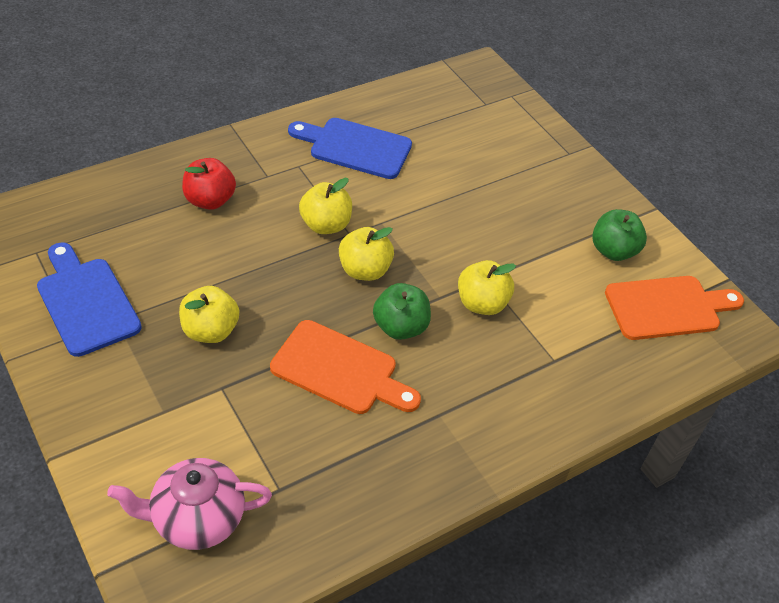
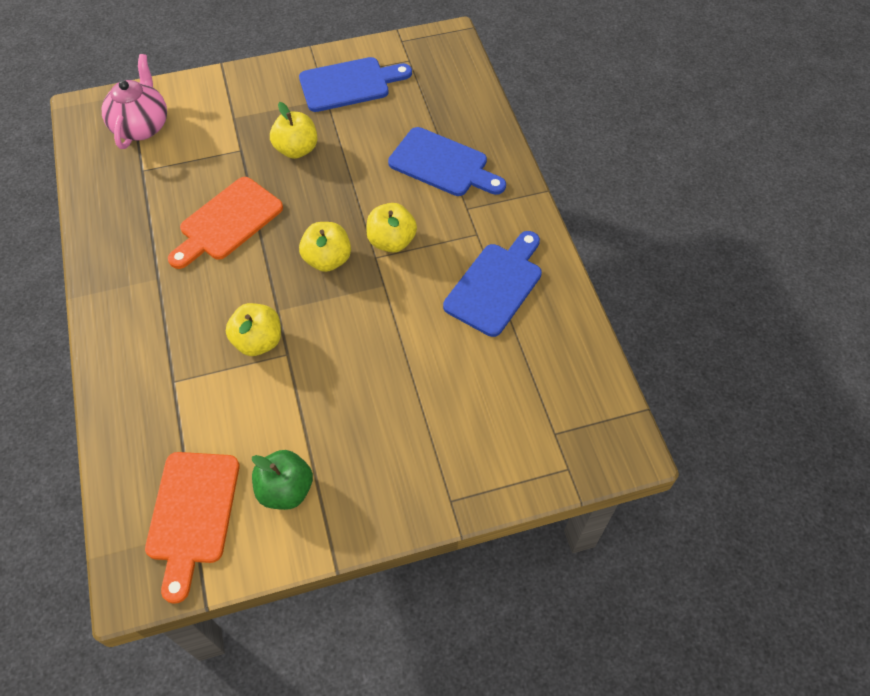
camera: 110 degrees right, 10 degrees up
red apple [182,158,236,210] -> blue cutting board [388,127,506,196]
green apple [373,283,431,340] -> none

